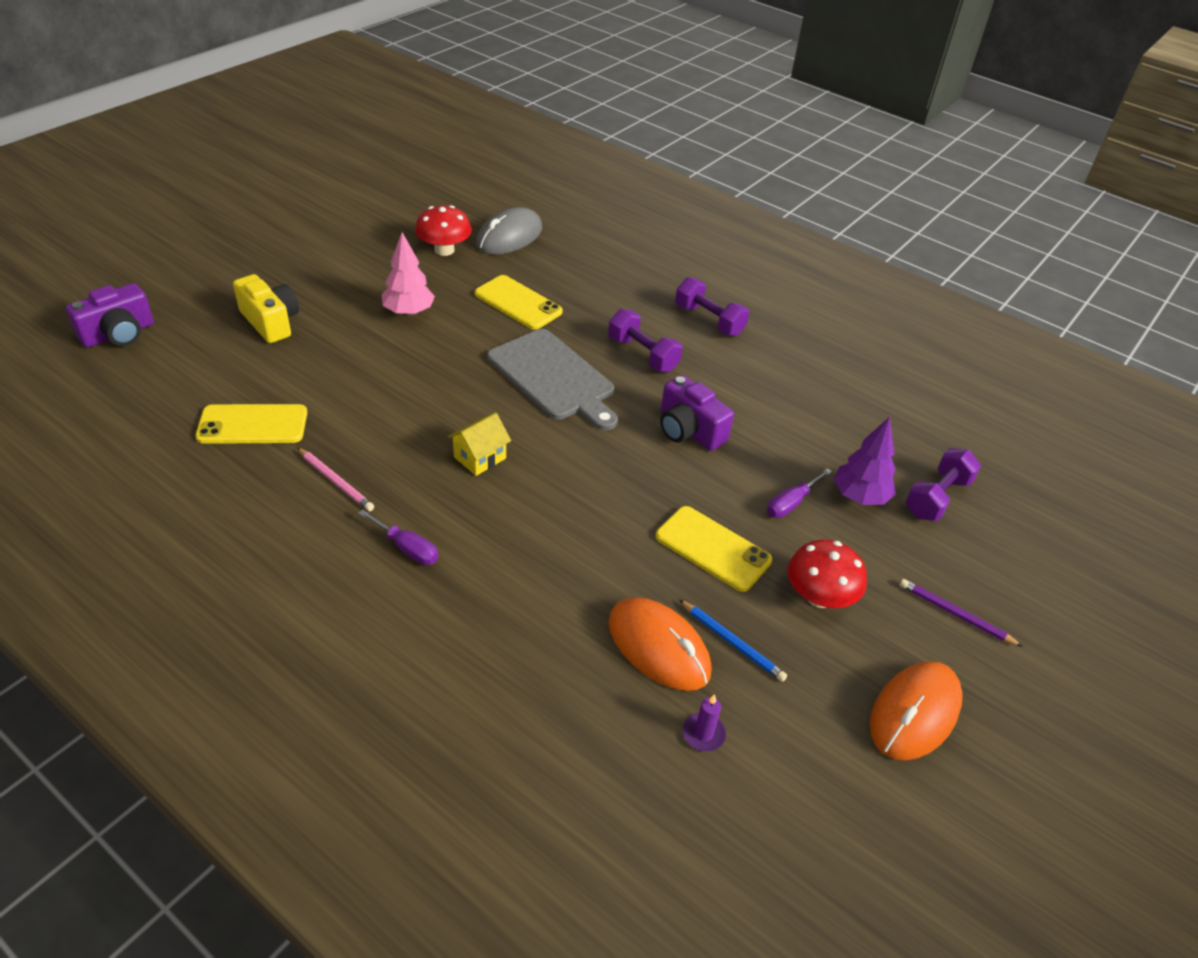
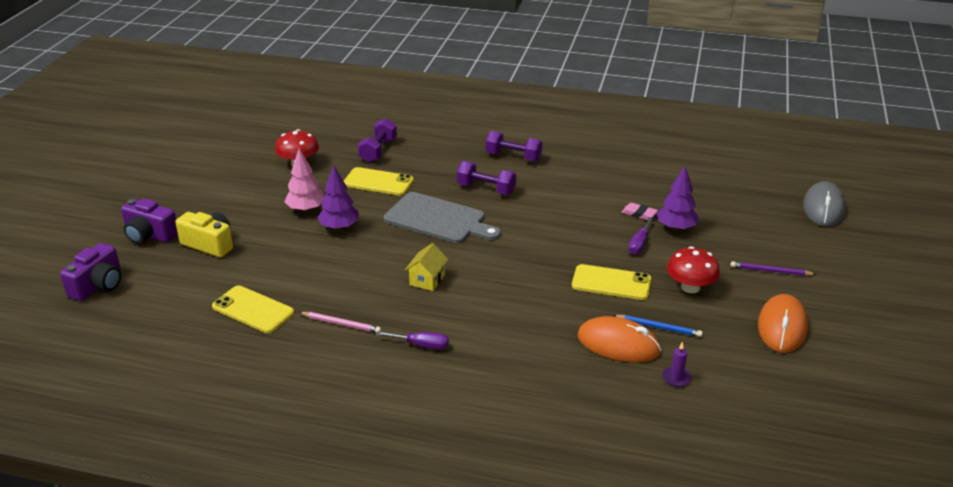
camera: 20 degrees left, 10 degrees down
yellow phone [195,404,307,444] -> yellow phone turned 60 degrees clockwise [212,285,294,333]
grey mouse [476,207,542,255] -> grey mouse moved to [803,181,846,227]
purple camera [660,375,734,451] -> purple camera moved to [121,199,178,244]
purple dumbbell [905,448,981,521] -> purple dumbbell moved to [358,118,397,163]
none -> purple tree [317,165,359,230]
none -> pink eraser [621,203,658,220]

